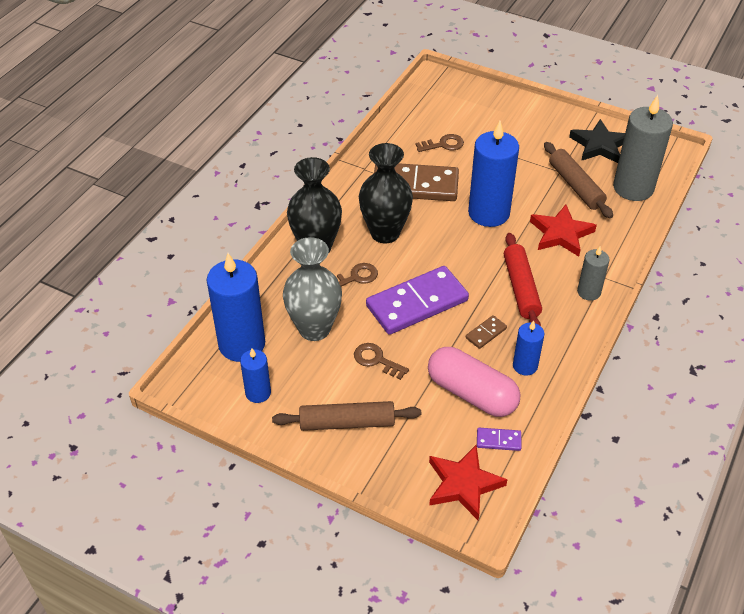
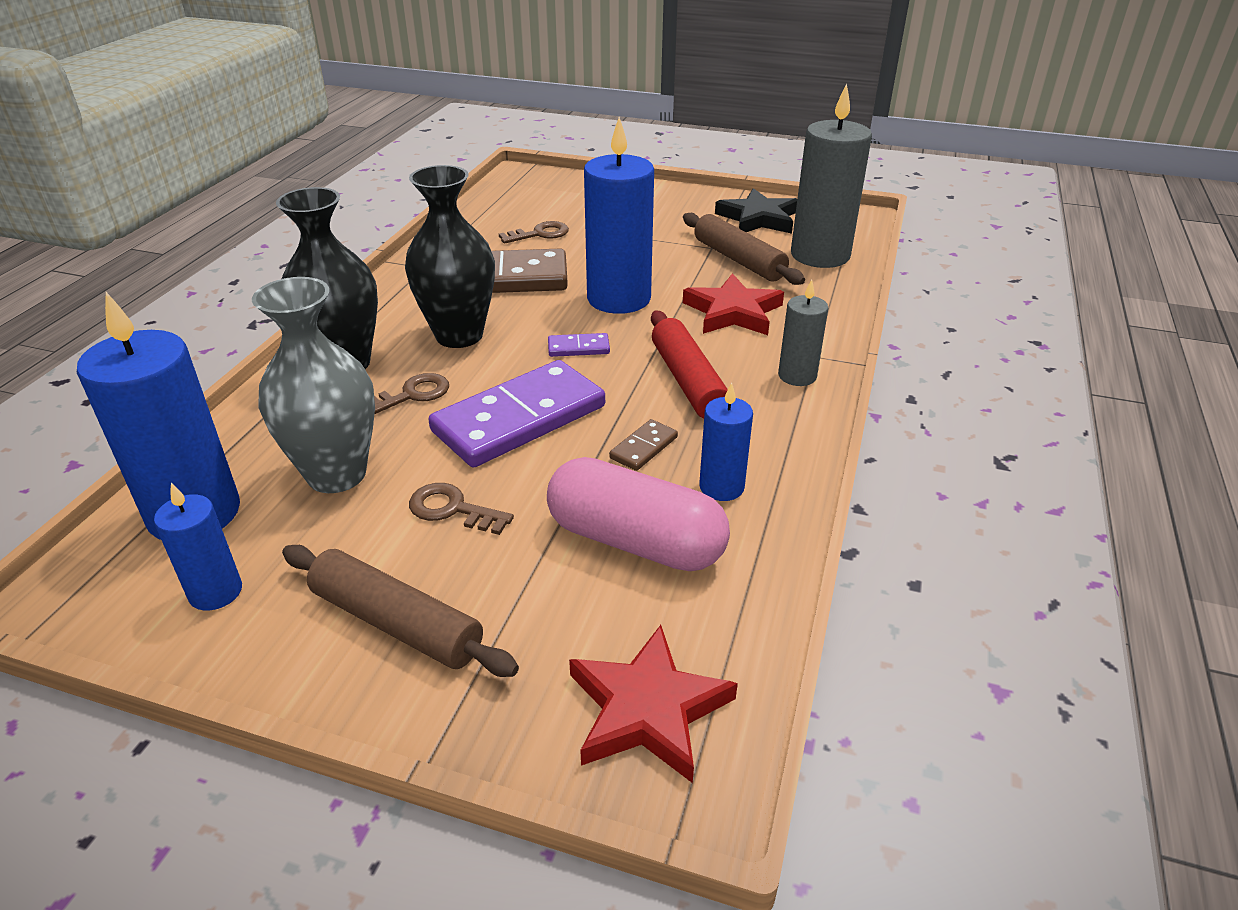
camera: 10 degrees left, 10 degrees down
brown rolling pin [272,401,421,431] -> brown rolling pin turned 45 degrees clockwise [282,545,519,677]
purple domino [477,428,521,451] -> purple domino moved to [548,333,610,357]

